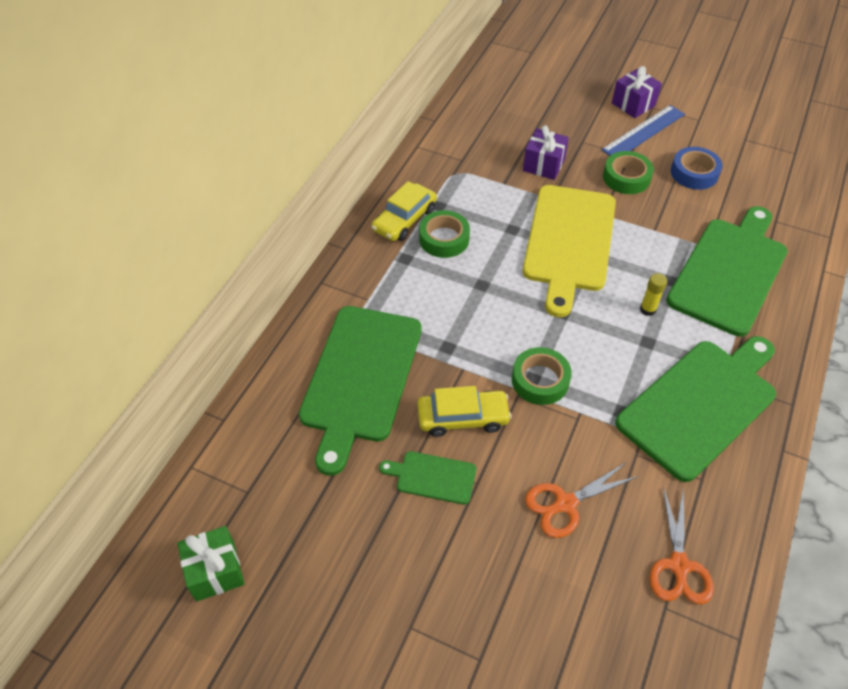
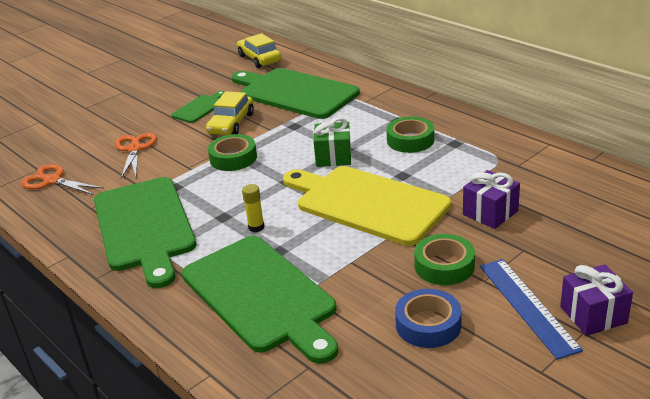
camera: 115 degrees right, 20 degrees down
green gift [177,526,244,602] -> green gift moved to [314,117,351,167]
yellow car [371,181,437,241] -> yellow car moved to [237,33,282,68]

